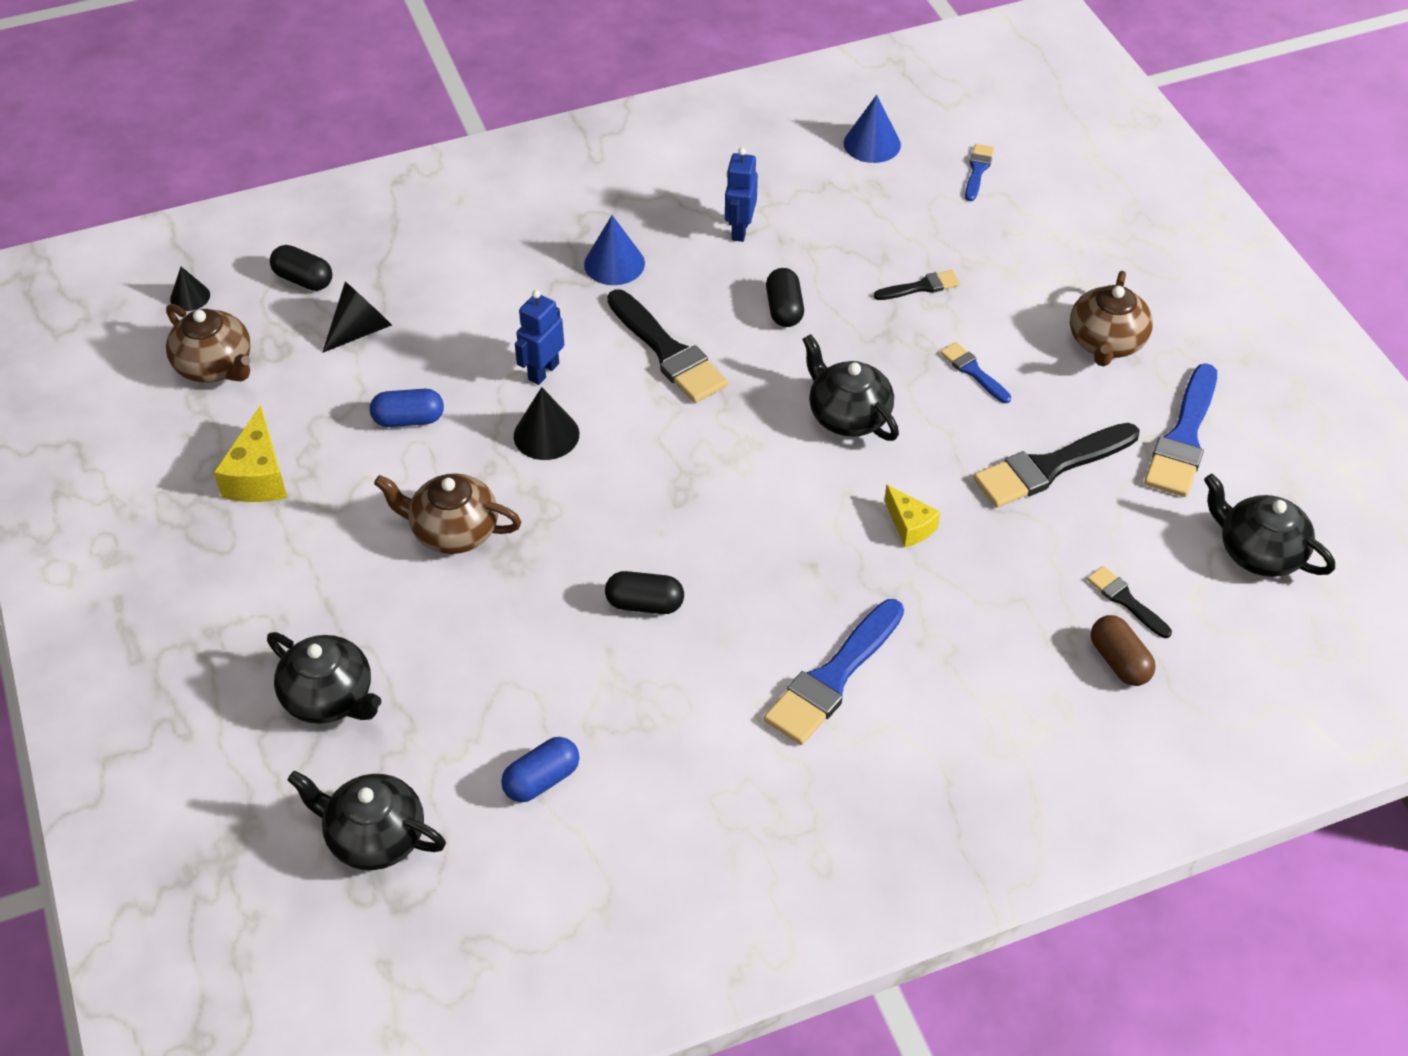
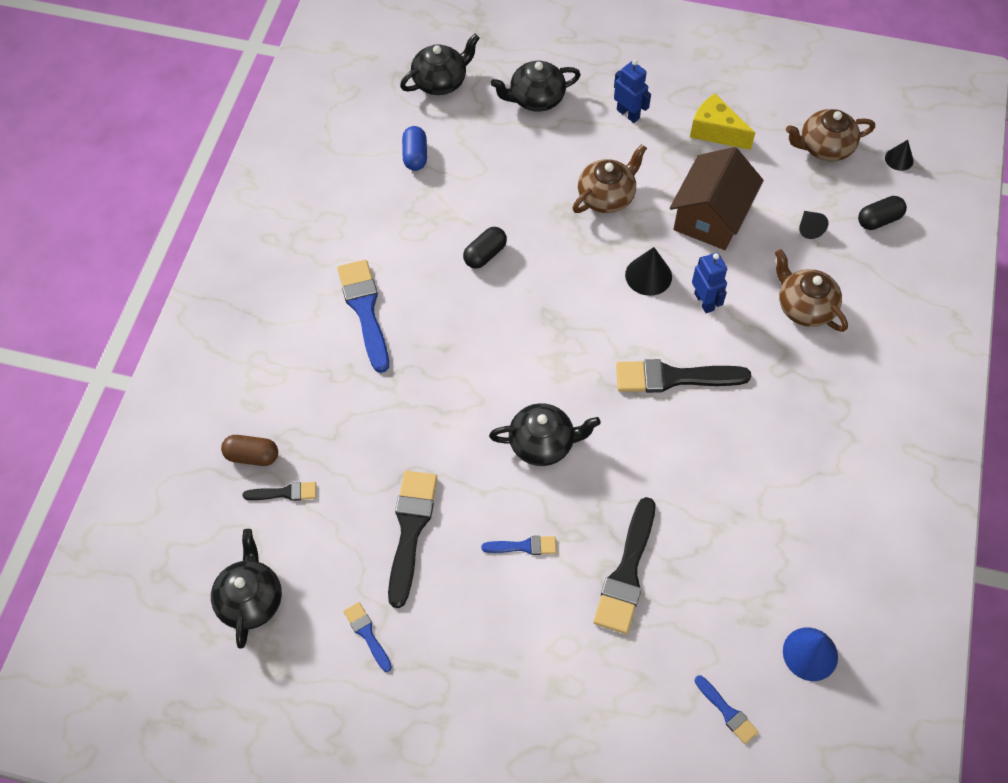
camera: 125 degrees right, 10 degrees up
black cone [322,281,392,353] -> black cone [799,211,828,239], size x0.64
blue capsule [370,389,444,427] -> brown house [670,147,764,250]
blue cone [584,215,645,285] -> none
blue robot [725,147,758,242] -> blue robot moved to [614,60,651,123]
black capsule [766,268,804,327] -> none
black brush [874,270,960,300] -> black brush [593,497,655,634], size x1.92
yellow cheese [884,485,940,547] -> none
brown teapot [1070,271,1153,366] -> brown teapot moved to [775,249,848,332]
blue brush [1144,363,1217,497] -> blue brush [343,602,392,672], size x0.52
black teapot [1204,474,1335,577] -> black teapot turned 75 degrees counterclockwise [211,529,282,649]

